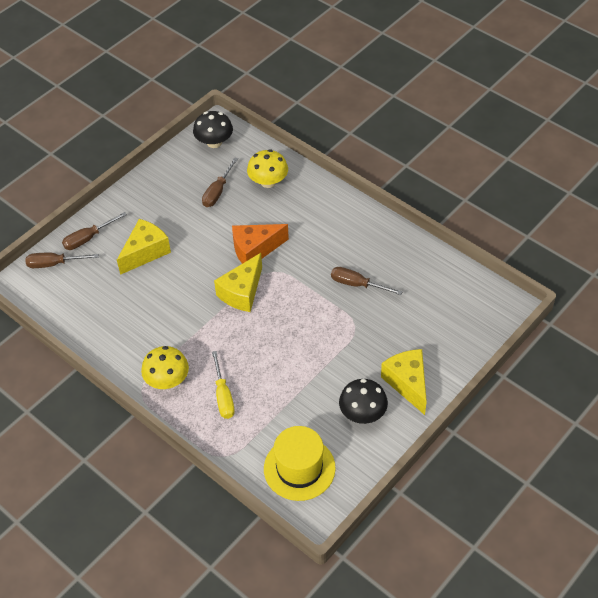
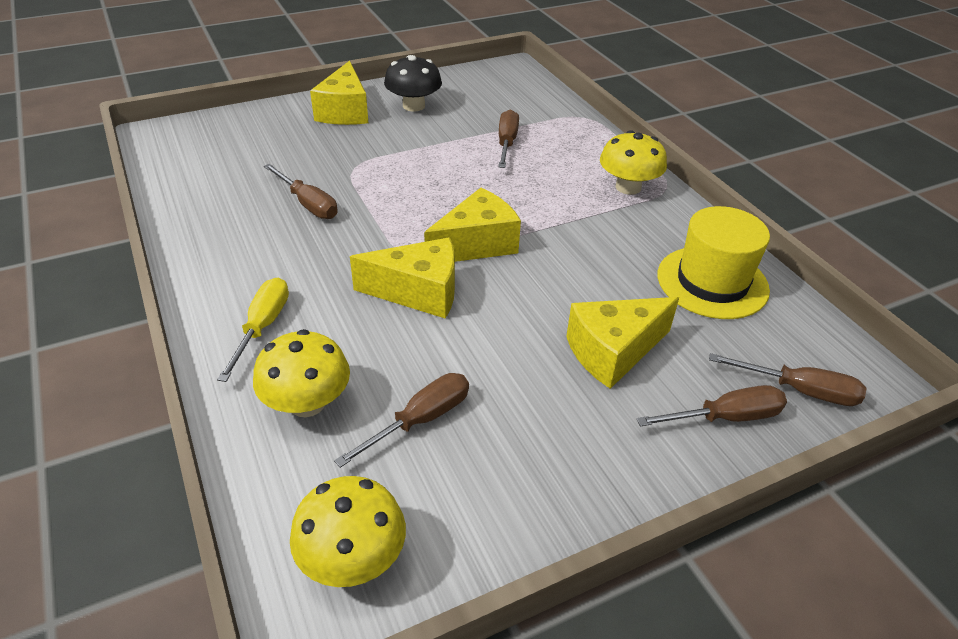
camera: 160 degrees left, 10 degrees down
black mushroom [193,111,233,148] -> yellow mushroom [290,476,406,587]
yellow screwdriver [212,351,235,419] -> yellow screwdriver moved to [217,278,289,382]
orange cheese [232,224,289,264] -> yellow cheese [350,237,455,319]
yellow hat [264,426,336,501] -> yellow hat moved to [658,206,770,319]
none -> brown screwdriver [498,109,519,168]

